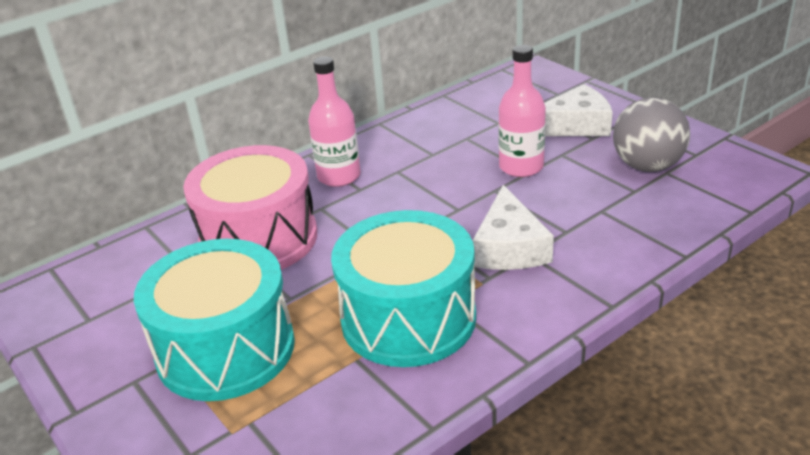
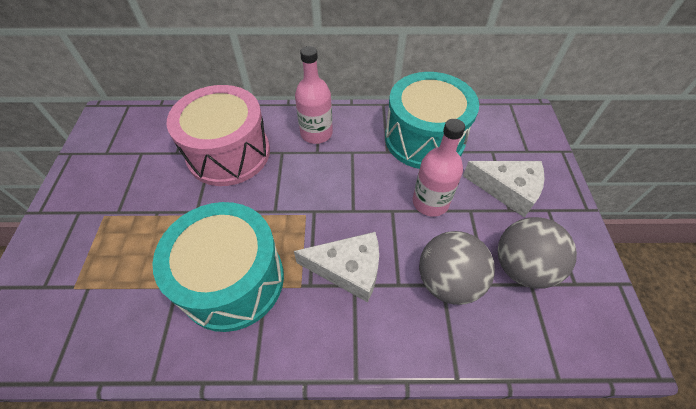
camera: 35 degrees right, 20 degrees up
turquoise drum [134,239,295,401] -> turquoise drum moved to [385,72,479,169]
white cheese [472,185,554,270] -> white cheese turned 120 degrees counterclockwise [294,232,379,302]
none -> grey ball [419,231,495,305]

